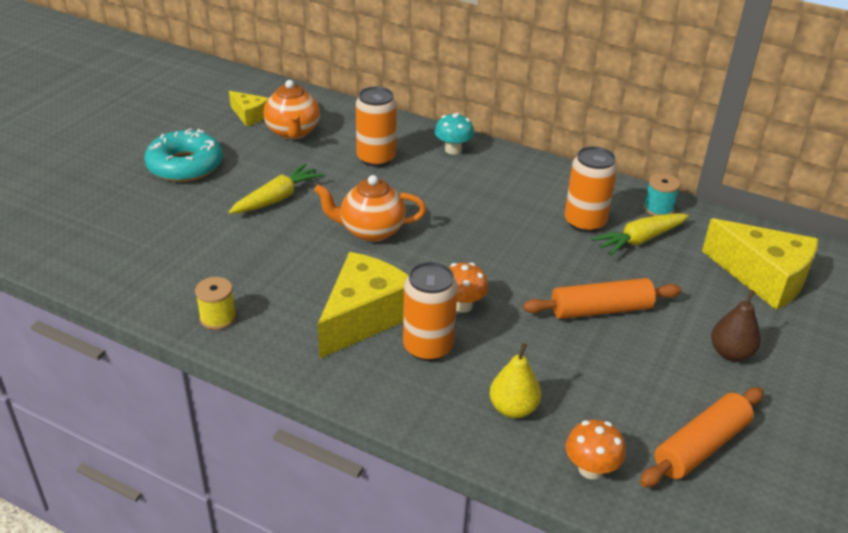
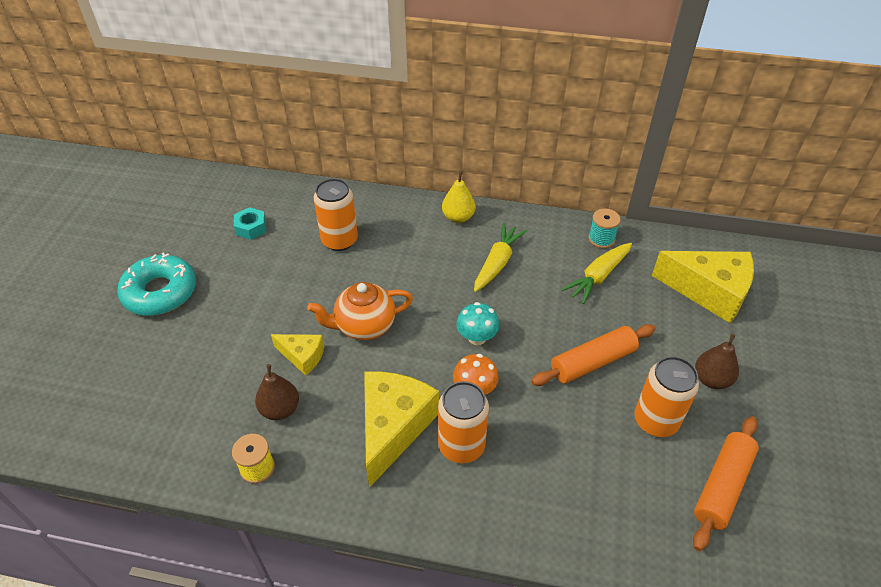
camera: 15 degrees left, 10 degrees up
yellow cheese [229,91,268,126] -> yellow cheese moved to [271,334,324,376]
yellow carrot [229,163,324,214] -> yellow carrot moved to [474,223,527,292]
orange teapot [263,80,320,140] -> turquoise nut [234,207,266,240]
turquoise mushroom [435,113,474,155] -> turquoise mushroom moved to [456,302,500,345]
yellow pear [490,343,541,418] -> yellow pear moved to [442,171,476,223]
orange can [565,146,617,233] -> orange can moved to [634,356,699,437]
orange mushroom [566,419,626,480] -> none
none -> brown pear [255,364,299,420]

